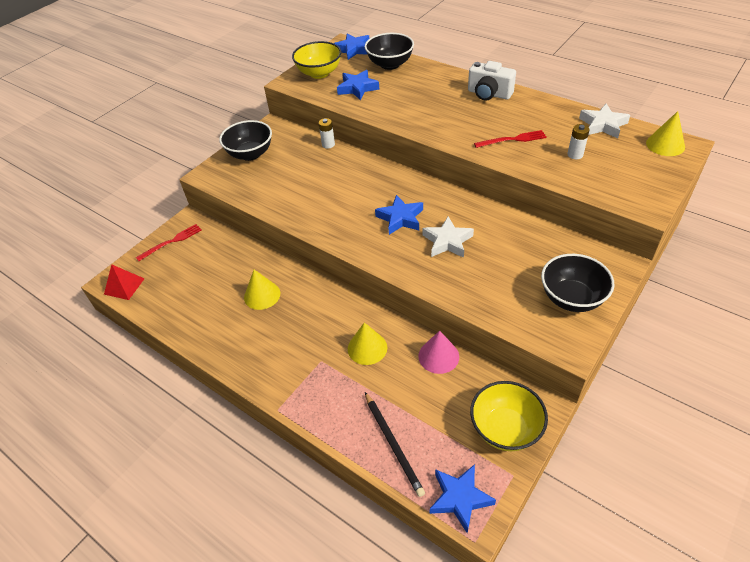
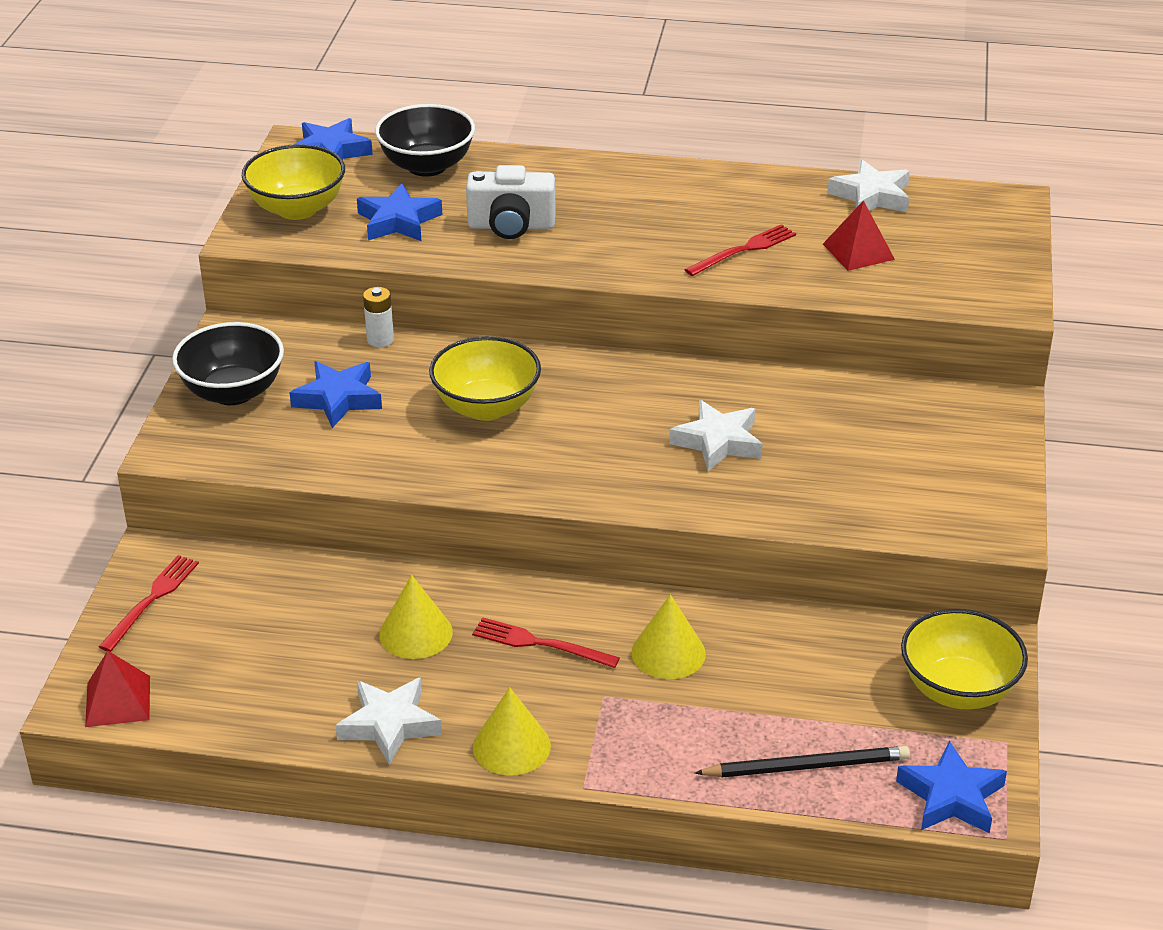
camera: 30 degrees left, 10 degrees down
black pencil [365,392,425,497] -> black pencil turned 45 degrees counterclockwise [695,746,910,777]
blue star [375,195,423,235] -> blue star moved to [290,361,382,428]
pink cone [418,331,459,374] -> none
white camera [468,61,516,101] -> white camera moved to [466,165,556,239]
black bowl [541,254,614,312] -> none
white battery [568,124,590,159] -> red pyramid [823,200,895,271]
yellow cone [646,111,685,156] -> yellow cone moved to [473,687,551,776]
none -> white star [336,677,442,765]
none -> yellow bowl [429,336,541,421]
none -> red fork [472,617,620,668]

